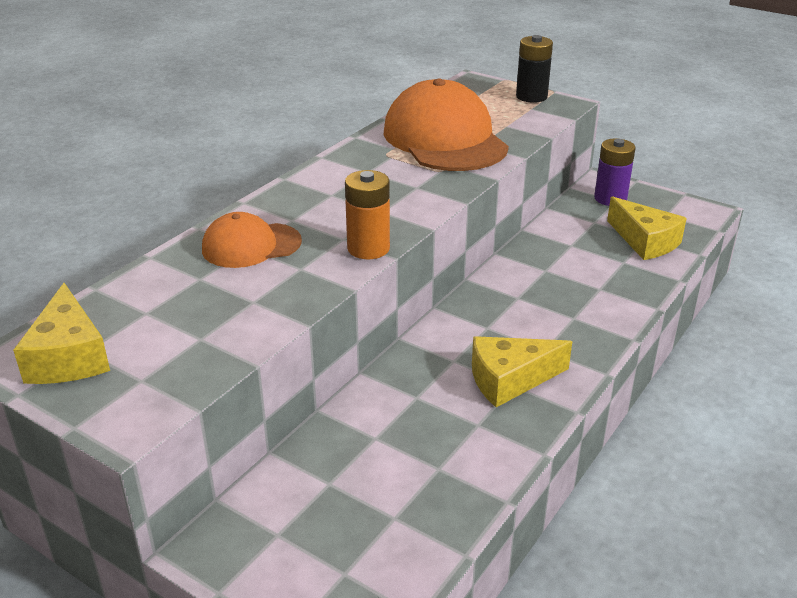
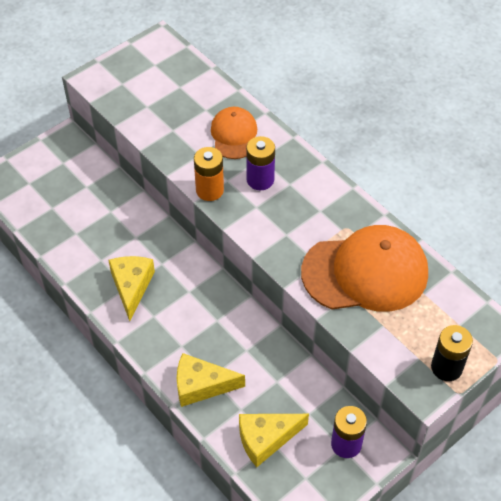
camera: 105 degrees right, 20 degrees up
yellow cheese [13,283,110,384] -> yellow cheese moved to [177,353,245,407]
none -> purple battery [246,136,275,190]

